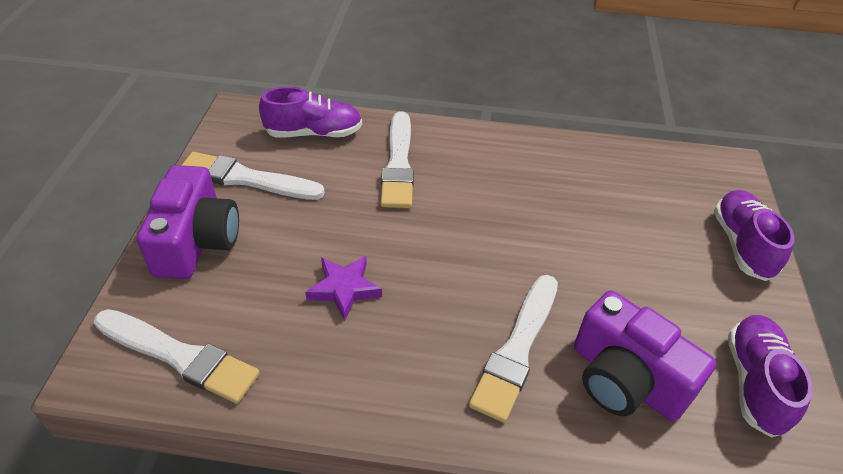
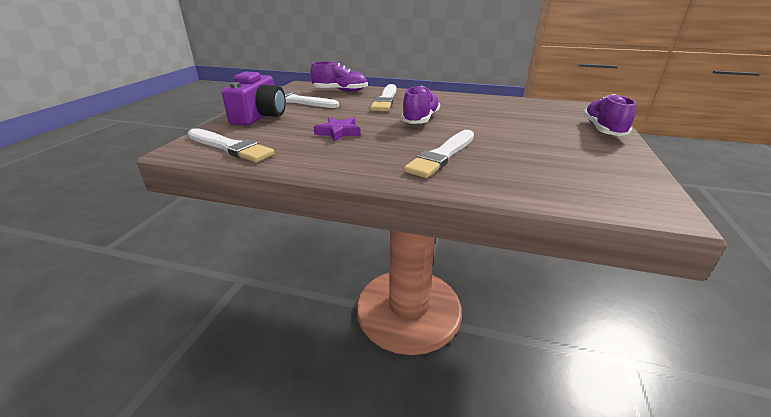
camera: 10 degrees right, 15 degrees down
purple camera [574,291,716,421] -> none
purple shoe [728,315,813,438] -> purple shoe moved to [401,86,440,124]

